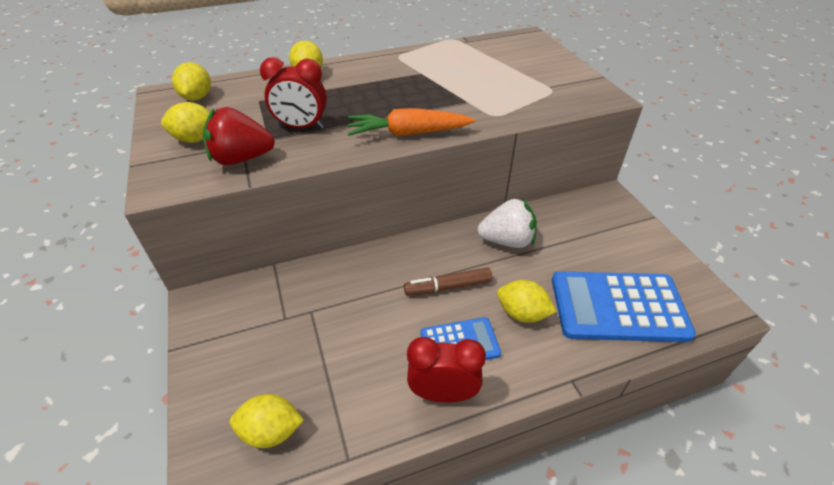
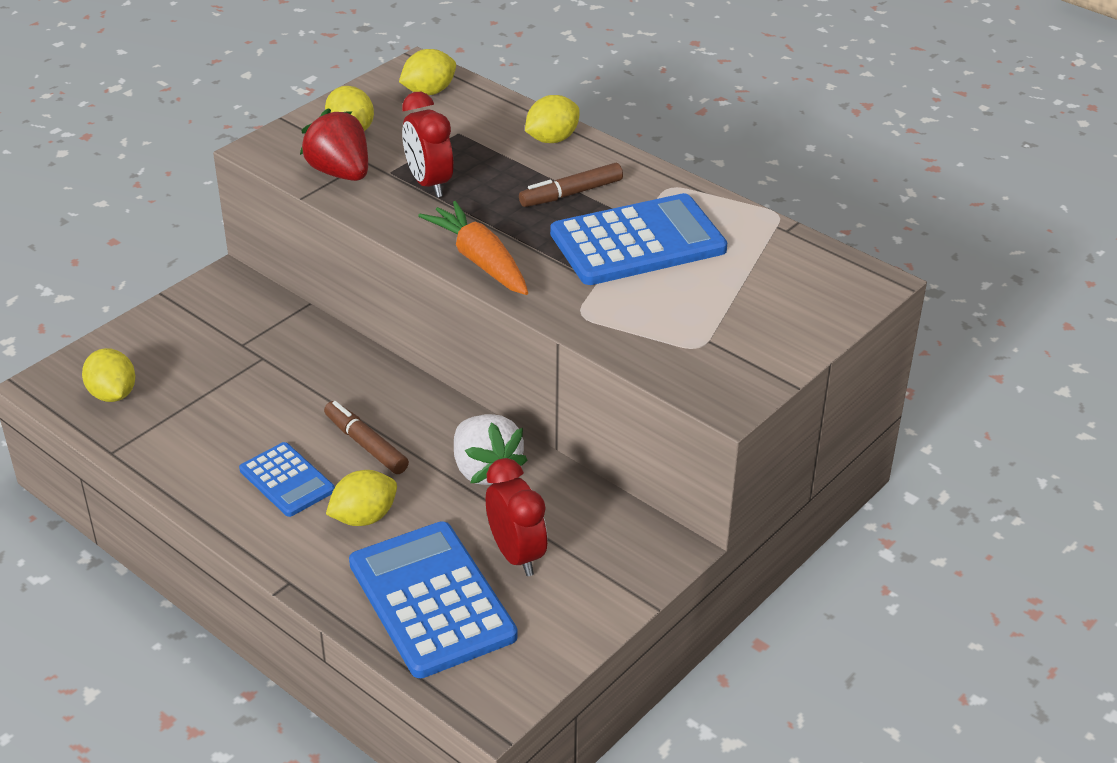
camera: 60 degrees right, 5 degrees down
red clock [407,337,486,403] -> red clock moved to [486,458,547,576]
yellow lemon [497,280,556,323] -> yellow lemon turned 60 degrees clockwise [326,470,397,526]
none -> brown marker [519,163,623,207]
none -> blue calculator [550,193,728,285]

